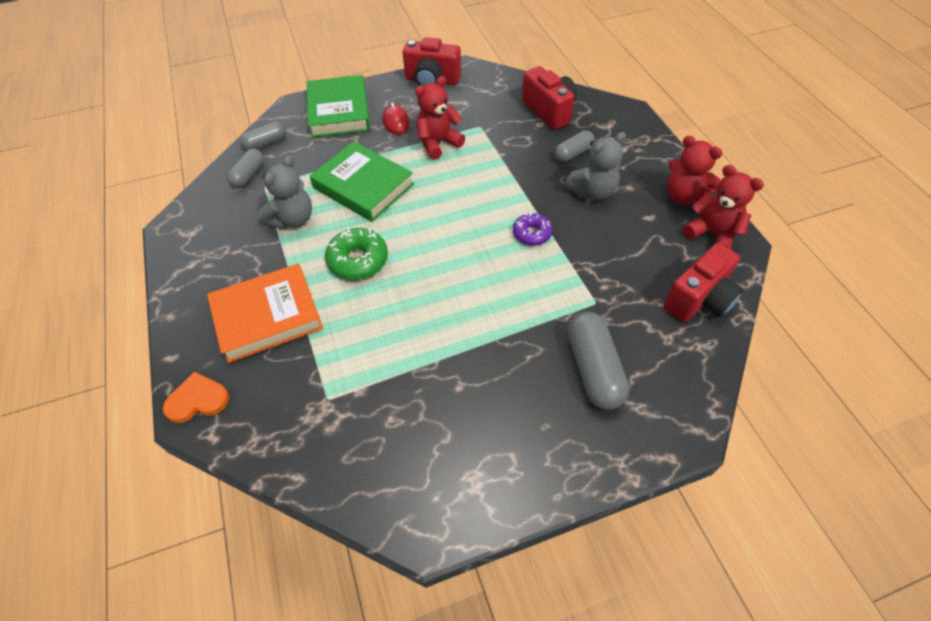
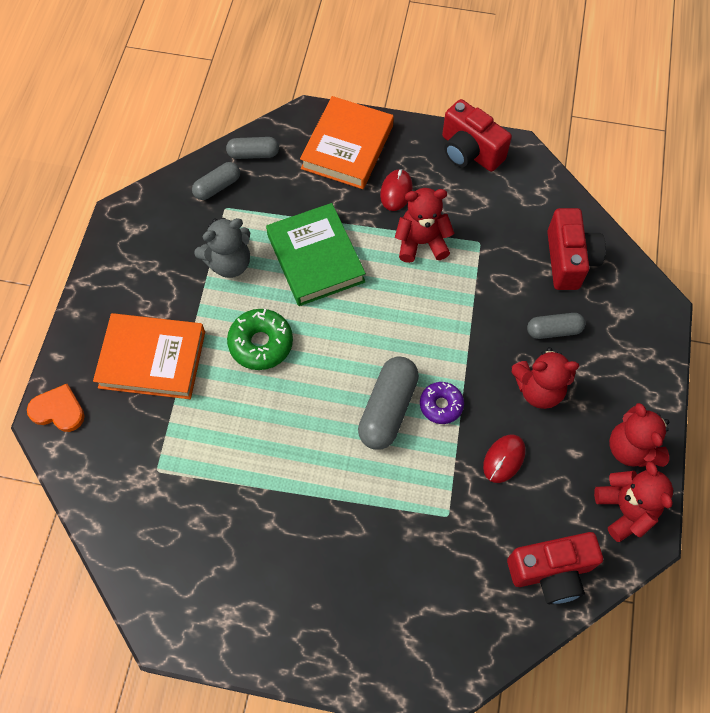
camera: 30 degrees right, 10 degrees up
green book [307,75,370,138] -> orange book [300,96,394,189]
grey teddy bear [564,132,626,200] -> red teddy bear [512,347,579,409]
grey capsule [567,312,629,410] -> grey capsule moved to [358,356,419,450]
none -> red mouse [483,434,526,483]

